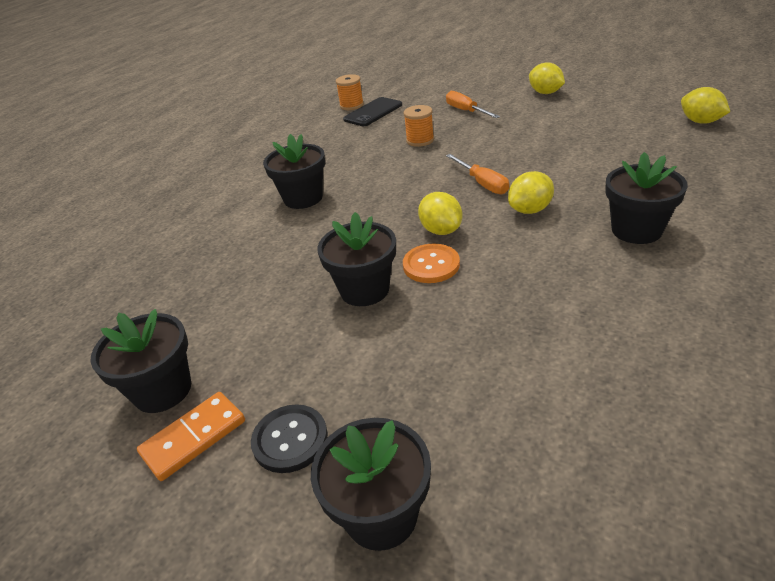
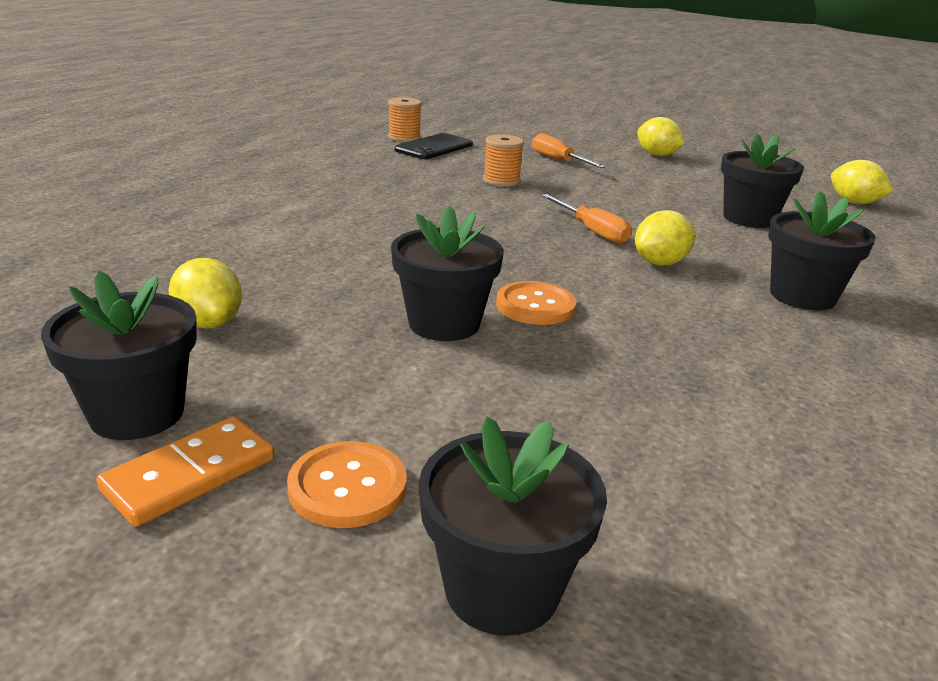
camera: 10 degrees left, 10 degrees down
black button [251,404,328,473] -> orange button [287,441,407,528]
black flower pot [263,134,325,209] -> black flower pot moved to [721,134,804,228]
yellow lemon [418,192,463,235] -> yellow lemon moved to [168,258,242,328]

